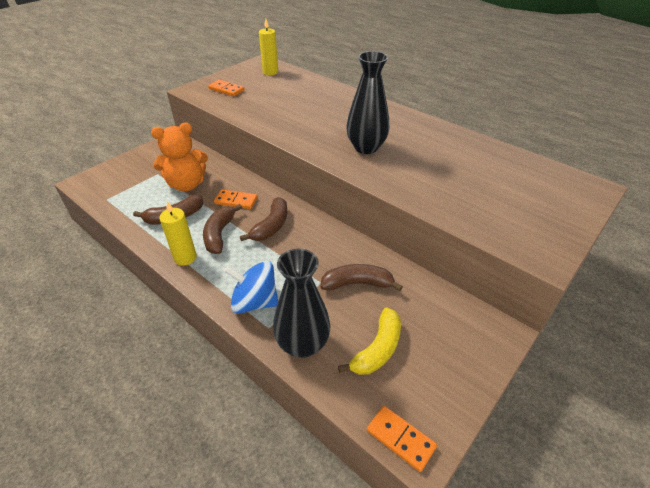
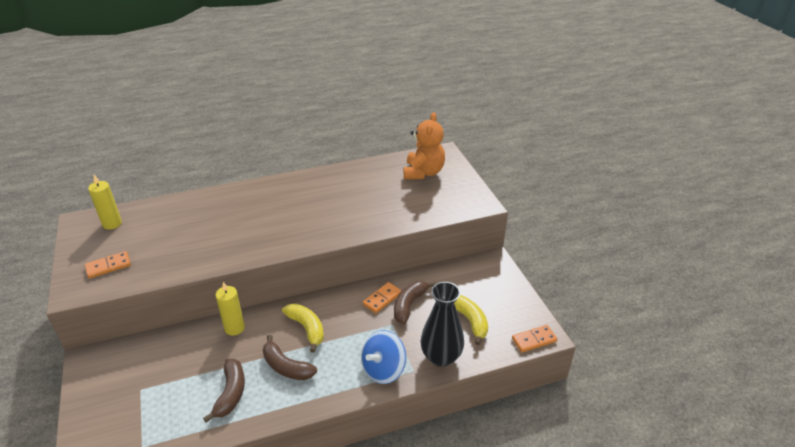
camera: 60 degrees left, 5 degrees down
orange teddy bear [151,123,208,191] -> orange teddy bear moved to [404,112,445,179]
yellow candle [159,201,197,266] -> yellow candle moved to [216,282,245,336]
orange domino [214,189,257,209] -> orange domino moved to [363,282,402,313]
brown banana [240,197,287,241] -> yellow banana [282,303,324,353]
black vase [346,51,389,154] -> none

